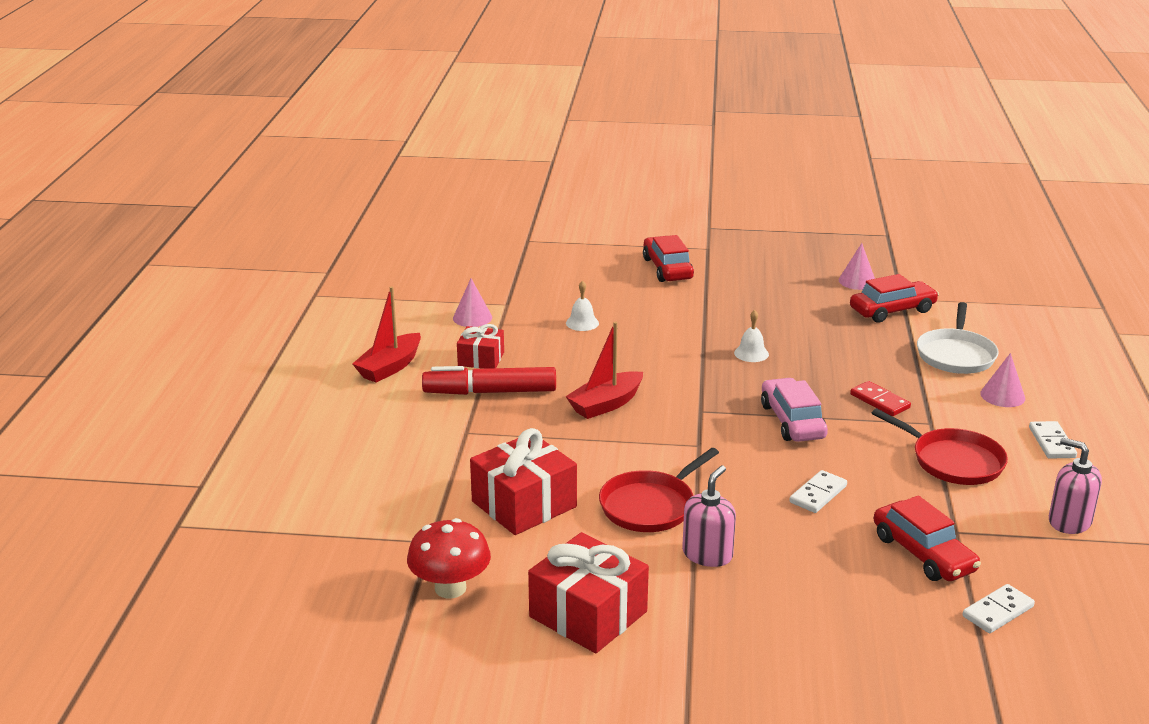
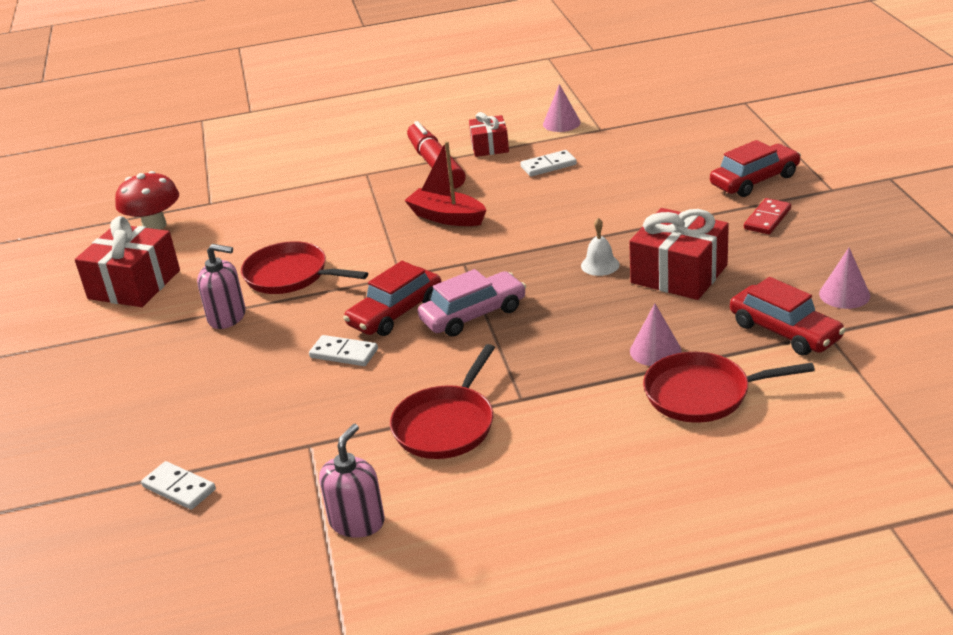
camera: 75 degrees right, 5 degrees up
red boat [353,286,421,383] -> none
red gift [470,428,577,535] -> red gift moved to [629,208,729,300]
white bell [566,280,599,331] -> none
red domino [850,381,911,416] -> red domino moved to [744,198,791,234]
red car [874,495,981,581] -> red car moved to [343,261,442,336]
white pan [917,302,999,374] -> red pan [643,352,815,423]
pink cone [980,353,1025,407] -> pink cone moved to [630,303,681,366]
white domino [1029,421,1077,459] -> white domino moved to [520,150,577,177]

